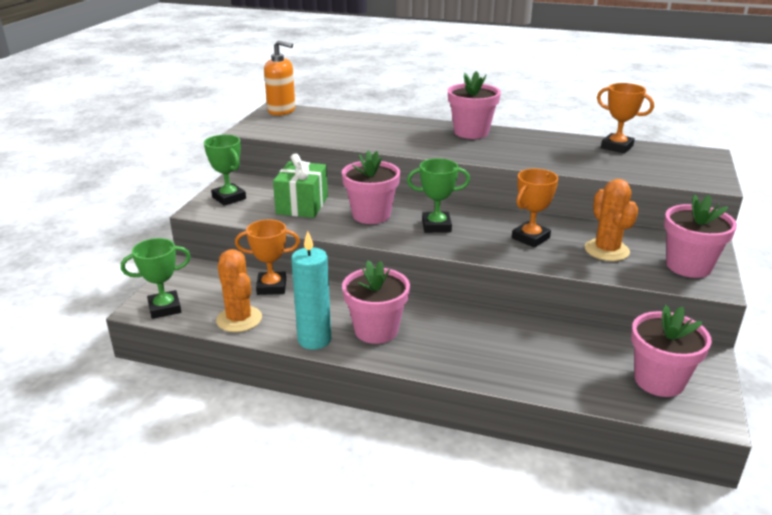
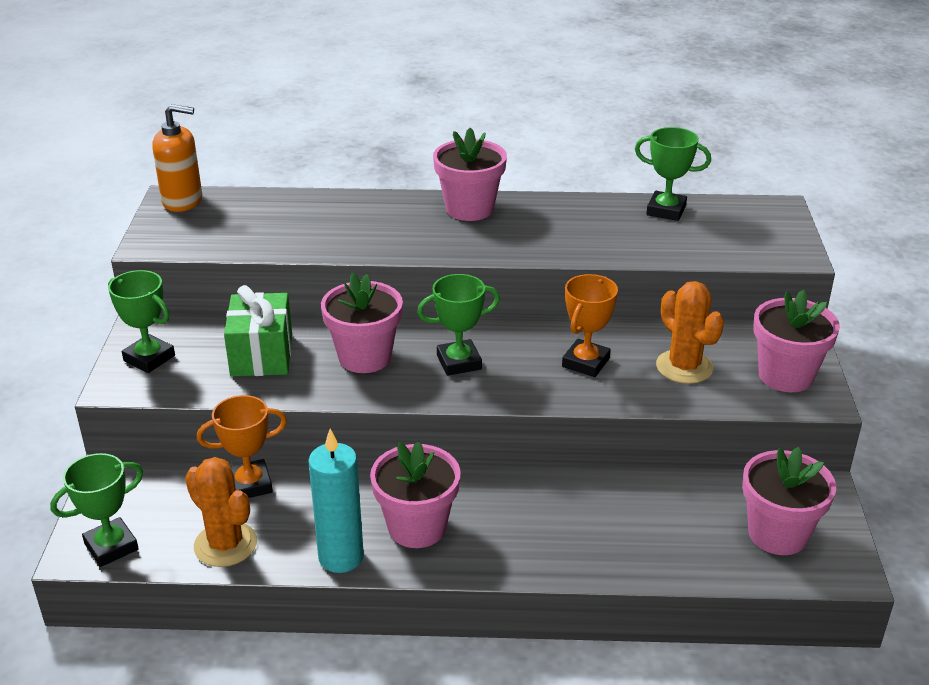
camera: 15 degrees left, 5 degrees up
orange trophy [597,83,654,154] -> green trophy [635,127,711,221]

